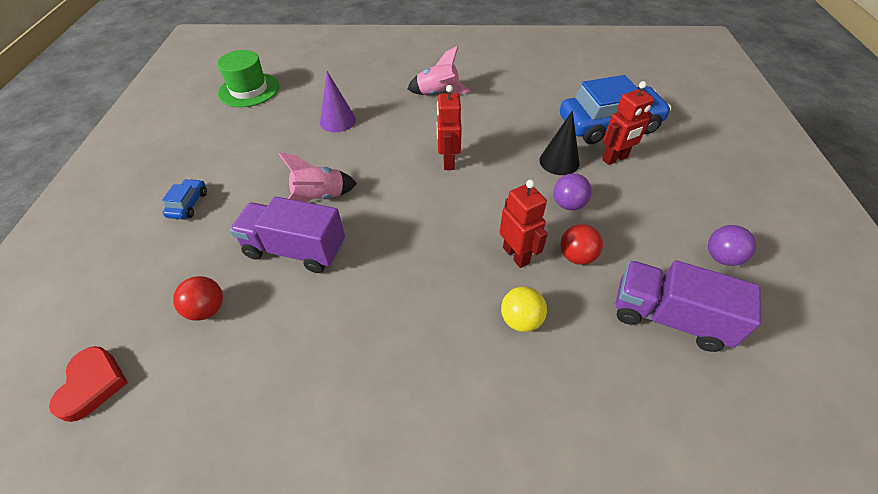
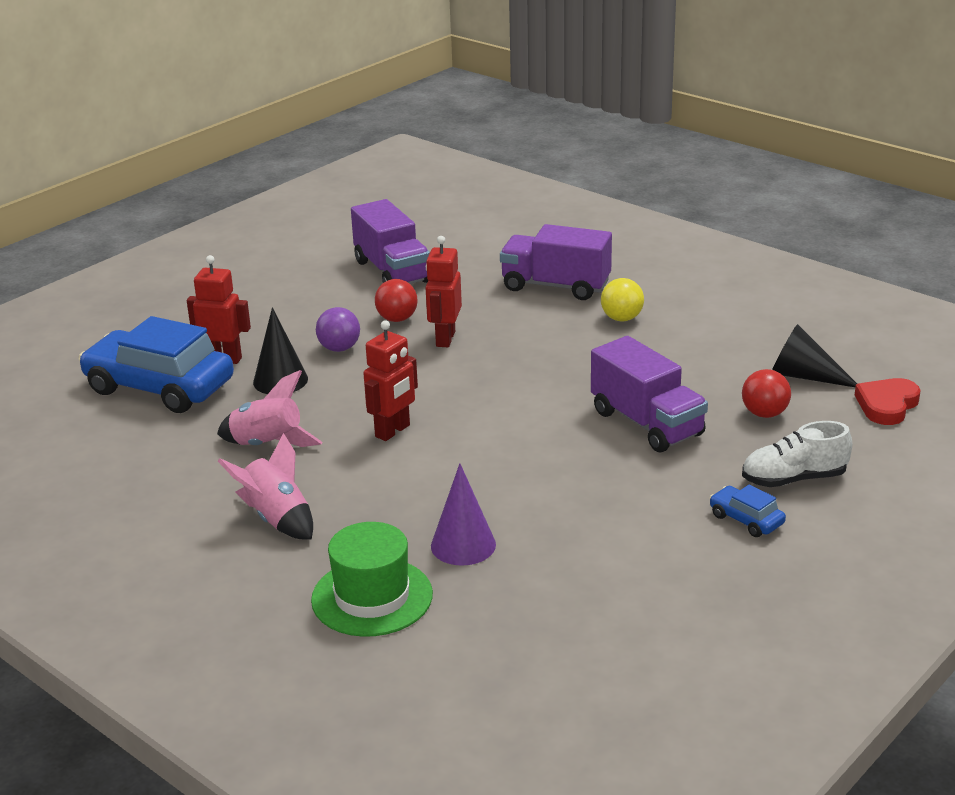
camera: 140 degrees left, 20 degrees down
blue car [162,179,207,219] -> blue car turned 90 degrees clockwise [710,484,786,537]
green hat [217,50,279,107] -> green hat moved to [311,522,433,637]
pink rocket [278,152,357,202] -> pink rocket moved to [217,370,322,447]
yellow ball [501,286,547,332] -> yellow ball moved to [601,278,644,321]
purple ball [708,225,756,266] -> none
none -> purple truck [500,224,612,300]
none -> white shoe [742,421,852,487]
none -> black cone [772,324,857,387]

